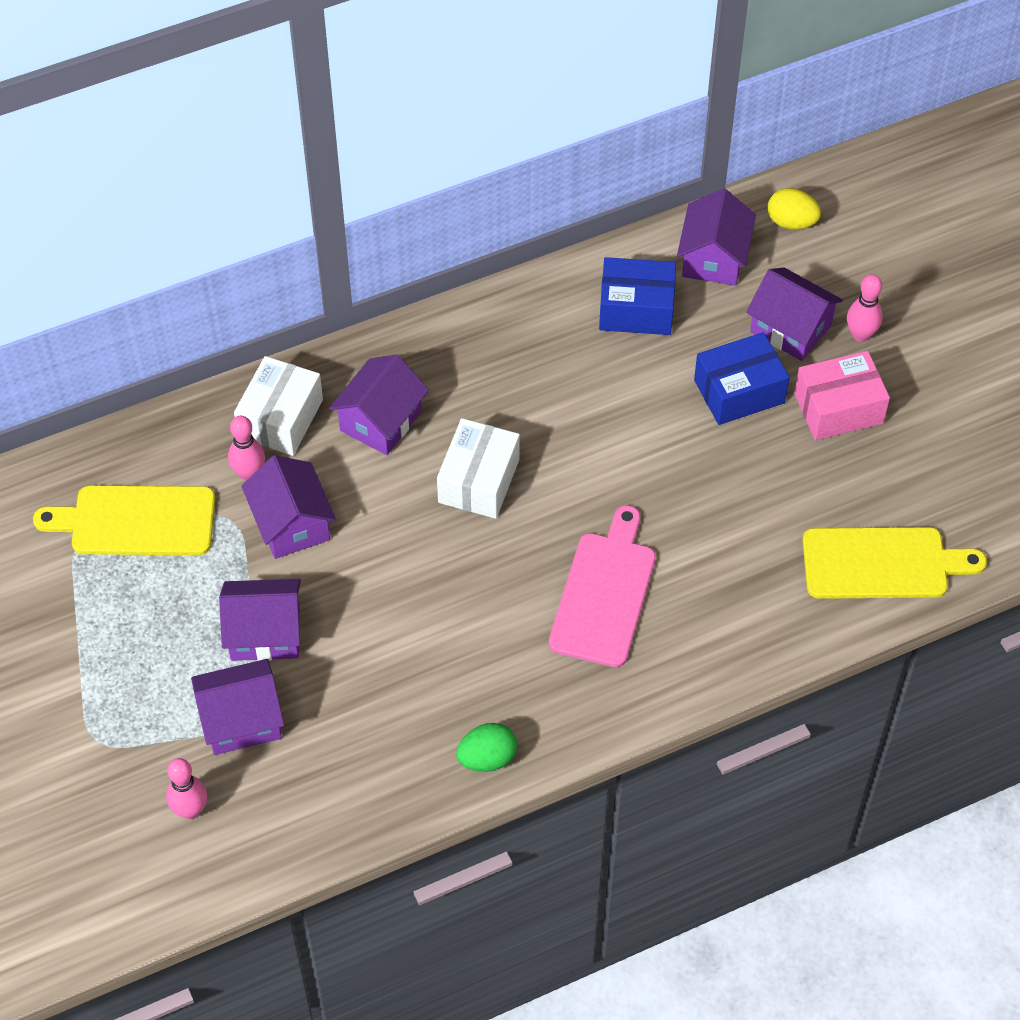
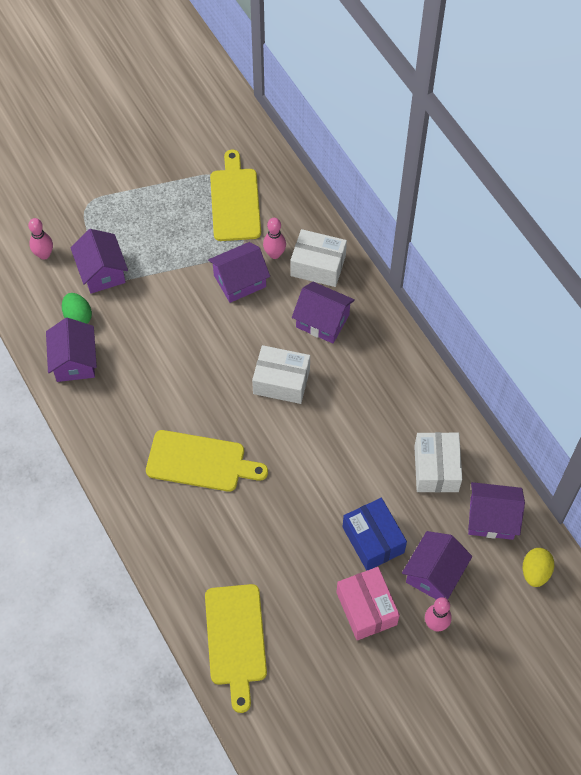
camera: 85 degrees right, 5 degrees up
purple house [219,579,301,661] -> purple house moved to [46,318,97,382]
green egg [456,723,517,772] -> green egg moved to [62,293,92,324]
pink cutting board [549,505,656,667] -> yellow cutting board [146,430,268,492]
blue box [599,257,676,335] -> white box [414,432,462,493]

